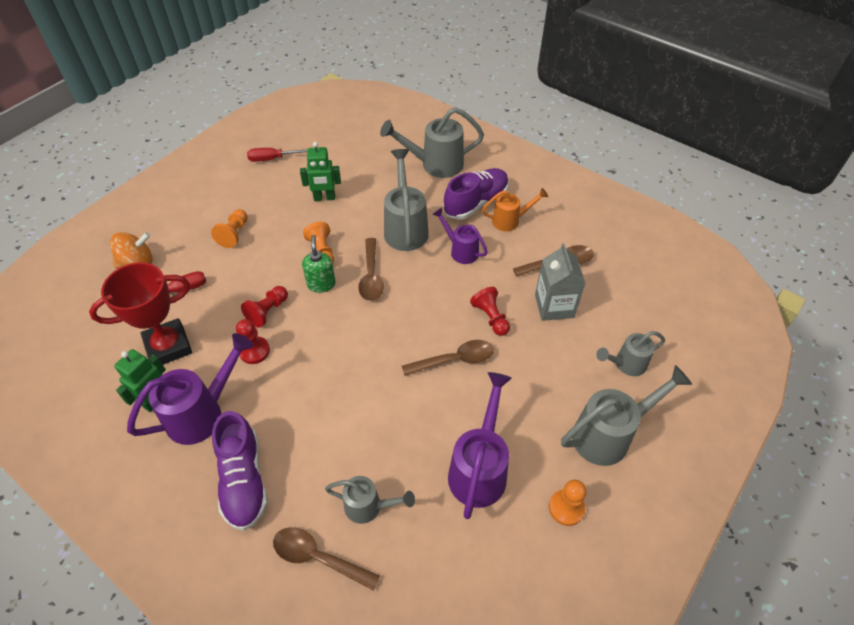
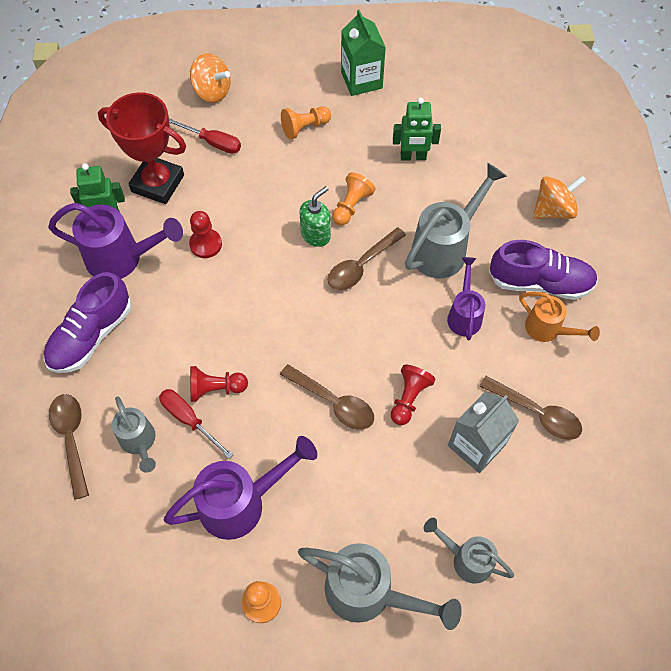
camera: 50 degrees right, 10 degrees up
red pawn [241,286,288,328] -> red pawn moved to [190,366,248,402]
red screwdriver [247,148,307,162] -> red screwdriver moved to [159,389,233,459]
green robot [300,142,341,201] -> green robot turned 45 degrees counterclockwise [393,98,441,160]
grey watering can [380,107,484,178] -> orange spinning top [533,175,586,219]
none -> green carton [341,10,386,96]

